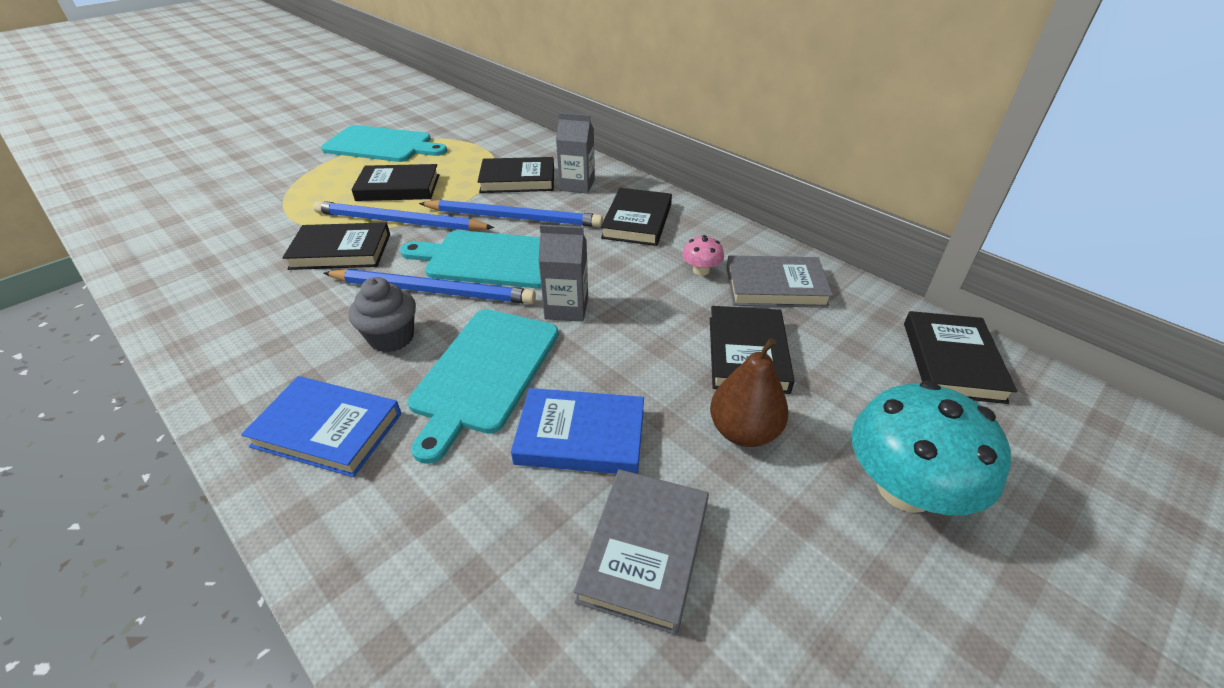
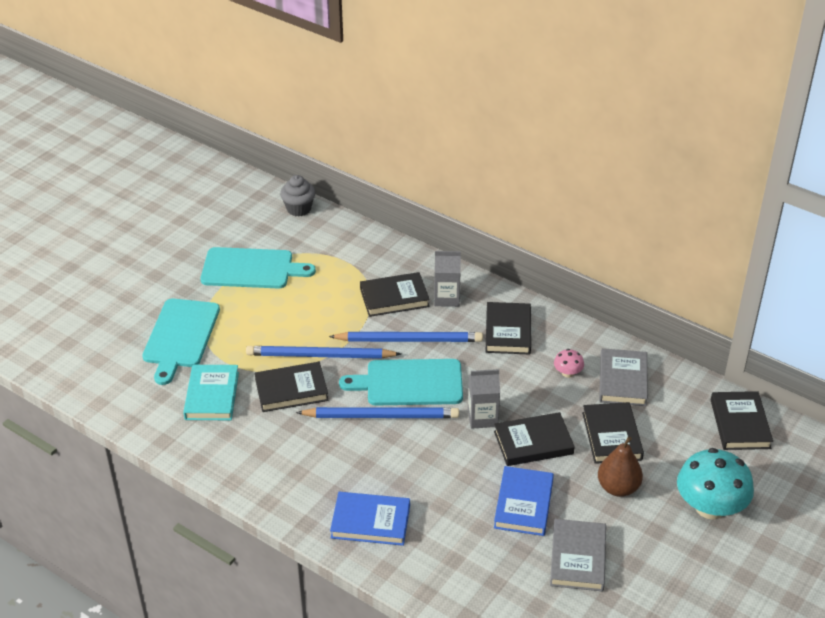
camera: 10 degrees left, 0 degrees up
grey cupcake [349,277,416,353] -> grey cupcake moved to [280,175,316,216]
black book [351,164,439,201] -> black book moved to [494,412,575,466]
turquoise cutting board [407,309,559,464] -> turquoise cutting board moved to [142,298,220,385]
blue book [511,388,644,474] -> blue book turned 75 degrees counterclockwise [494,466,554,536]
grey book [726,255,833,308] -> grey book turned 75 degrees counterclockwise [599,348,648,406]
none -> turquoise book [183,365,239,420]

